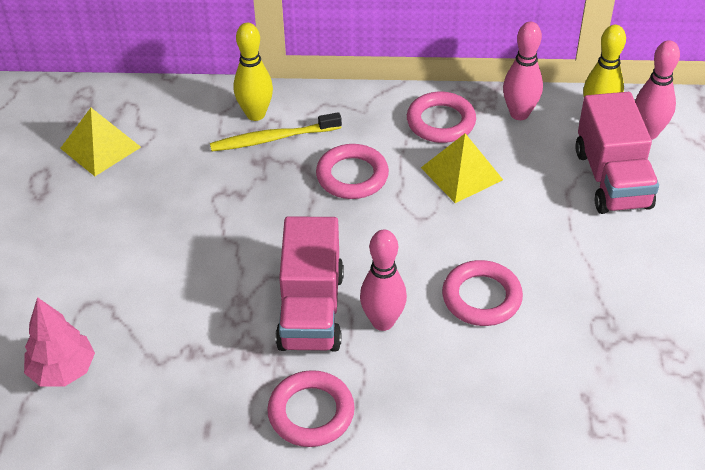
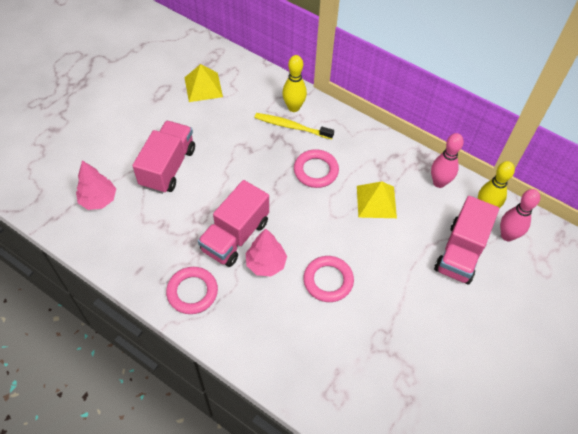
camera: 30 degrees right, 10 degrees up
pink bowling pin [360,230,407,331] -> pink tree [246,228,287,277]
pink ring [407,92,476,143] -> none
none -> pink truck [132,121,195,194]

